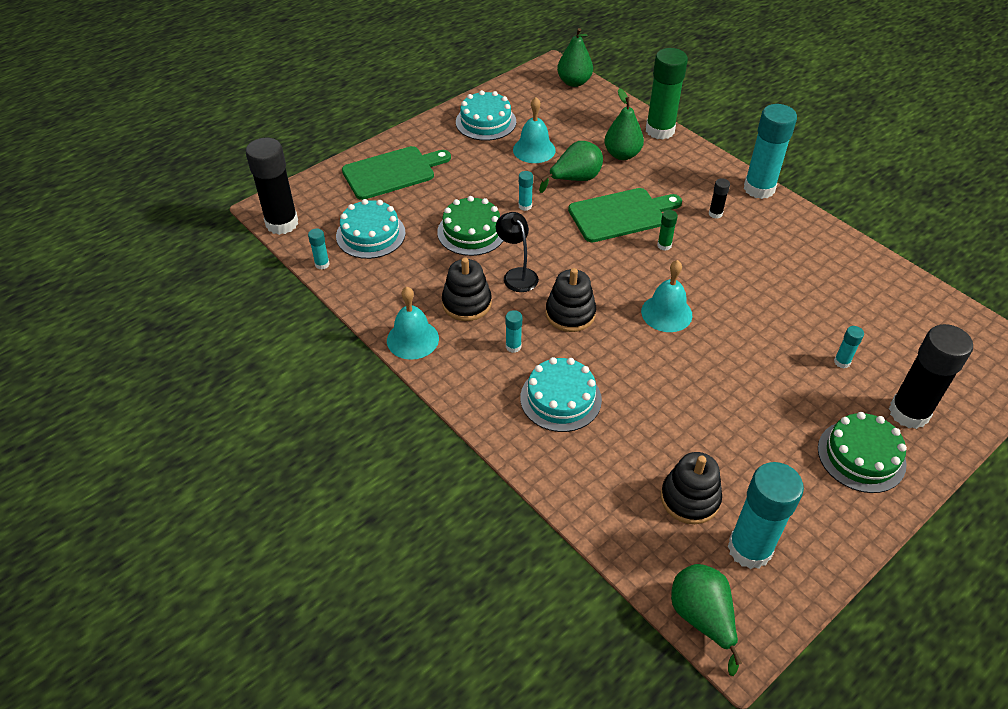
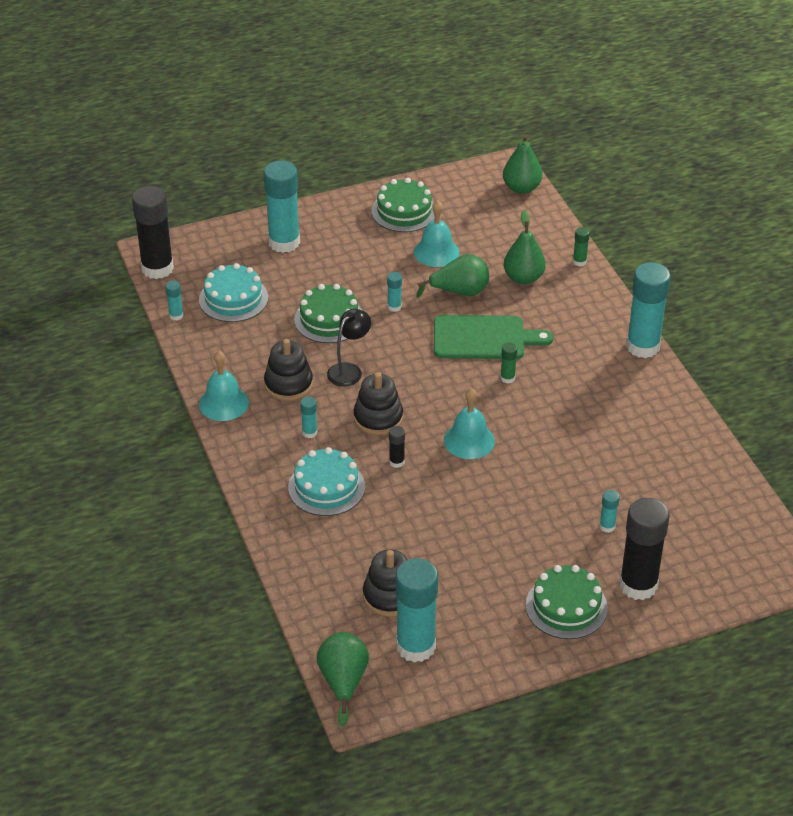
camera: 20 degrees right, 5 degrees down
green cutting board [342,146,451,200] -> turquoise glue stick [264,160,300,253]
turquoise cake [456,90,516,141] -> green cake [372,178,435,232]
black lamp [496,212,539,292] -> black lamp turned 45 degrees clockwise [327,309,371,387]
green glue stick [646,48,688,140] -> green glue stick [573,227,590,266], size x0.43
black glue stick [709,178,730,219] -> black glue stick moved to [389,426,405,468]

